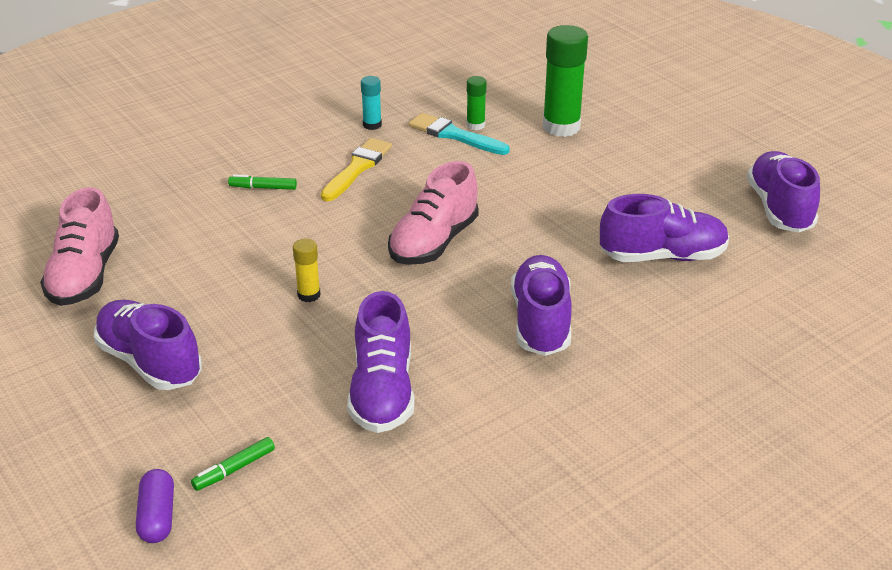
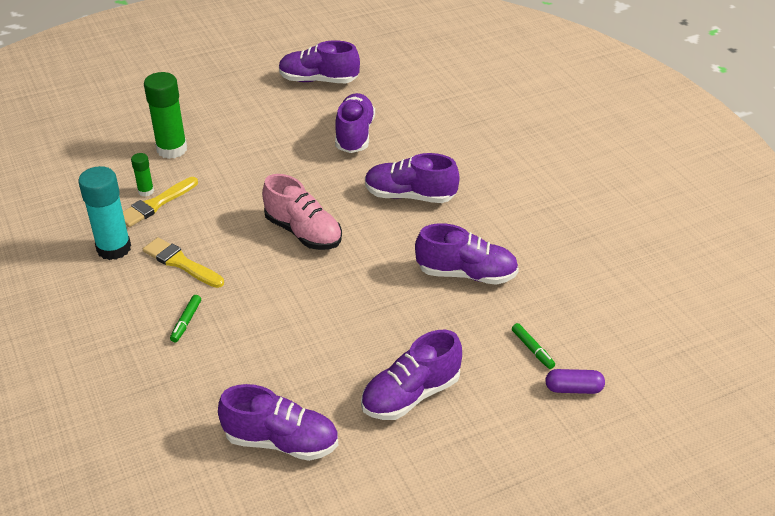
camera: 80 degrees left, 5 degrees up
pink shoe [40,187,119,306] -> purple shoe [218,384,338,461]
yellow glue stick [293,239,321,302] -> none
turquoise glue stick [361,76,382,130] -> turquoise glue stick [78,166,131,260], size x2.02
turquoise brush [409,113,510,155] -> yellow brush [123,177,198,227]

